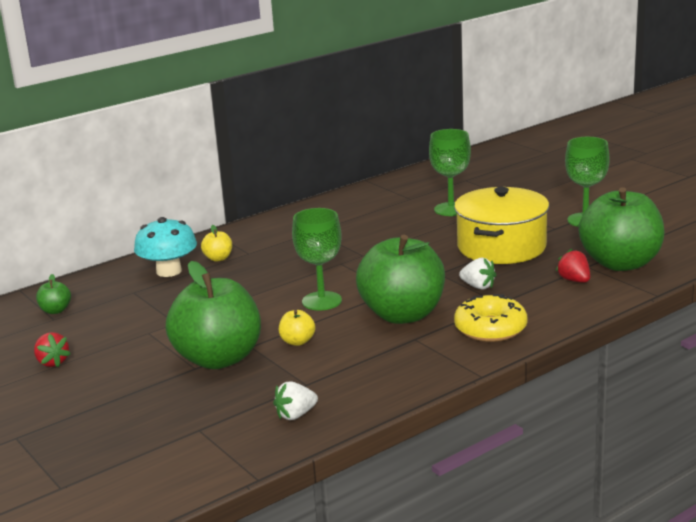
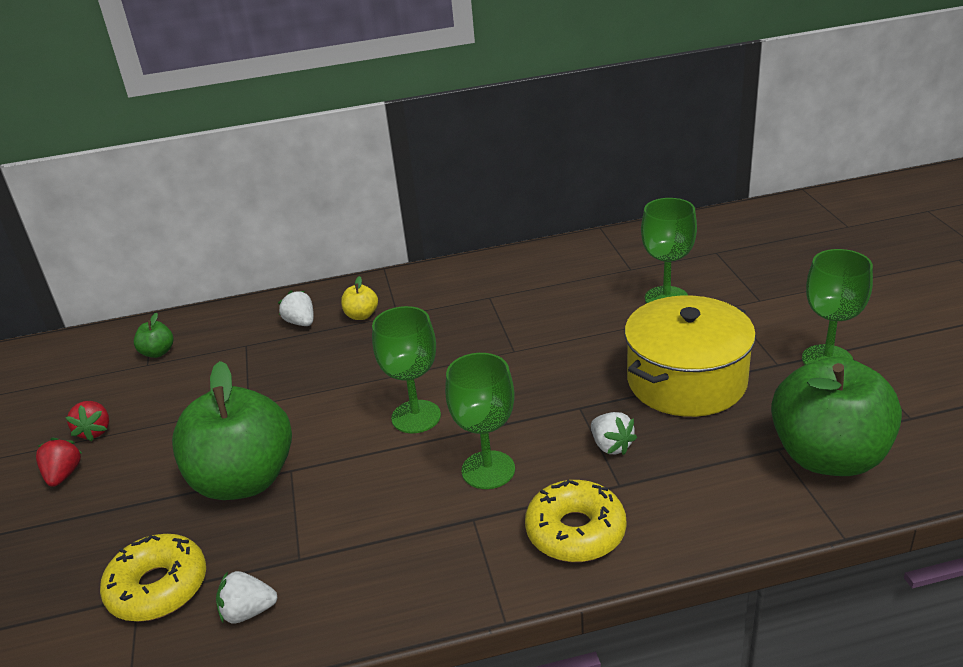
camera: 25 degrees right, 10 degrees up
turquoise mushroom [134,217,197,277] -> white strawberry [278,291,314,326]
yellow apple [279,310,315,346] -> none
green apple [356,235,445,324] -> green goblet [445,353,515,489]
red strawberry [556,249,590,283] -> red strawberry moved to [36,438,82,487]
none -> yellow donut [100,534,206,622]

